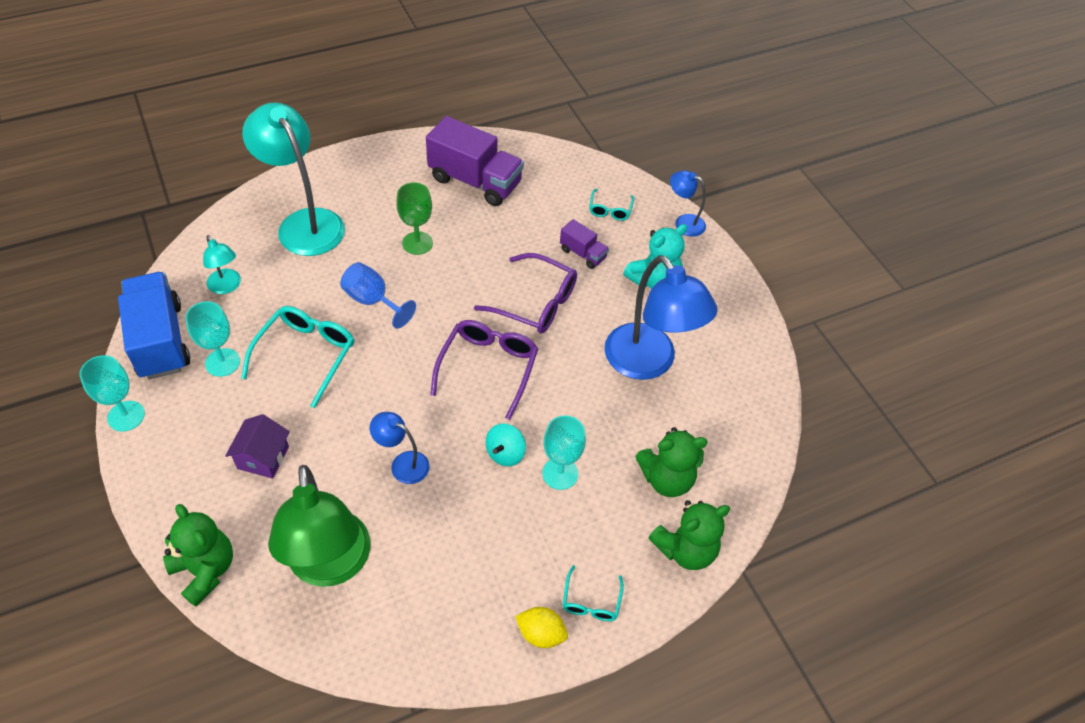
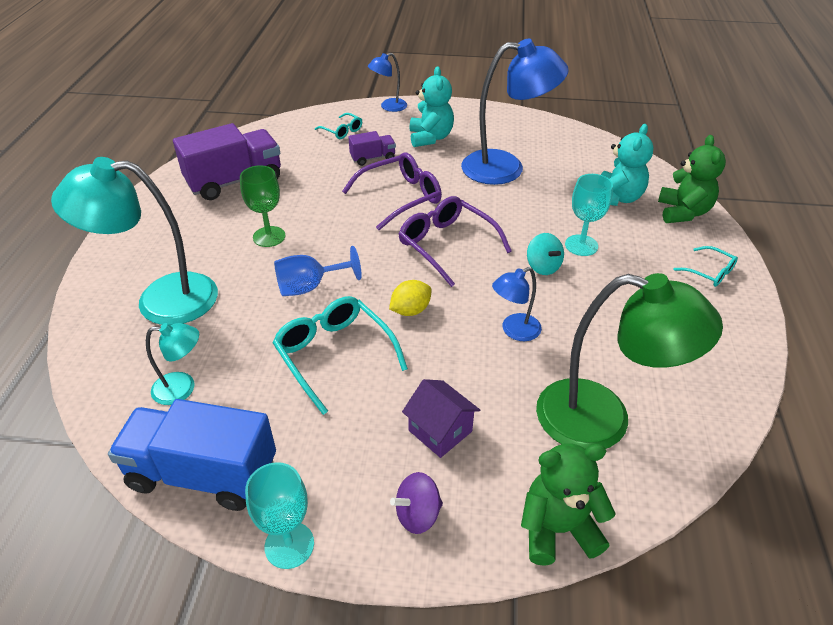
camera: 55 degrees left, 10 degrees down
turquoise goblet [185,301,240,377] -> none
yellow lemon [515,607,568,648] -> yellow lemon moved to [389,280,431,316]
green teddy bear [635,427,708,497] -> turquoise teddy bear [601,124,653,206]
none -> purple spinning top [390,472,443,534]

